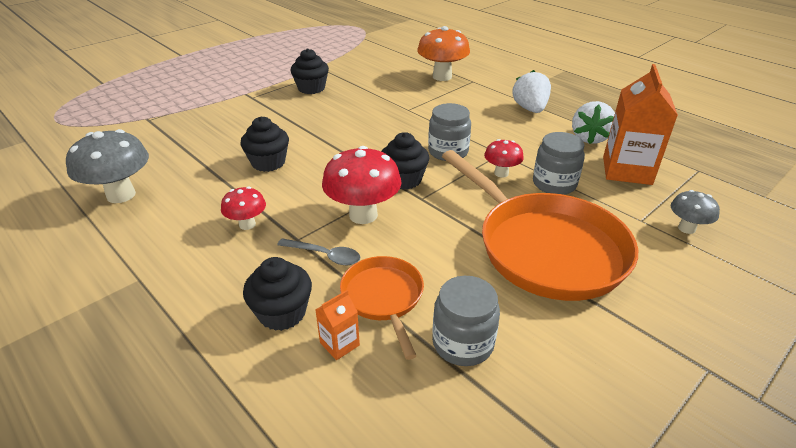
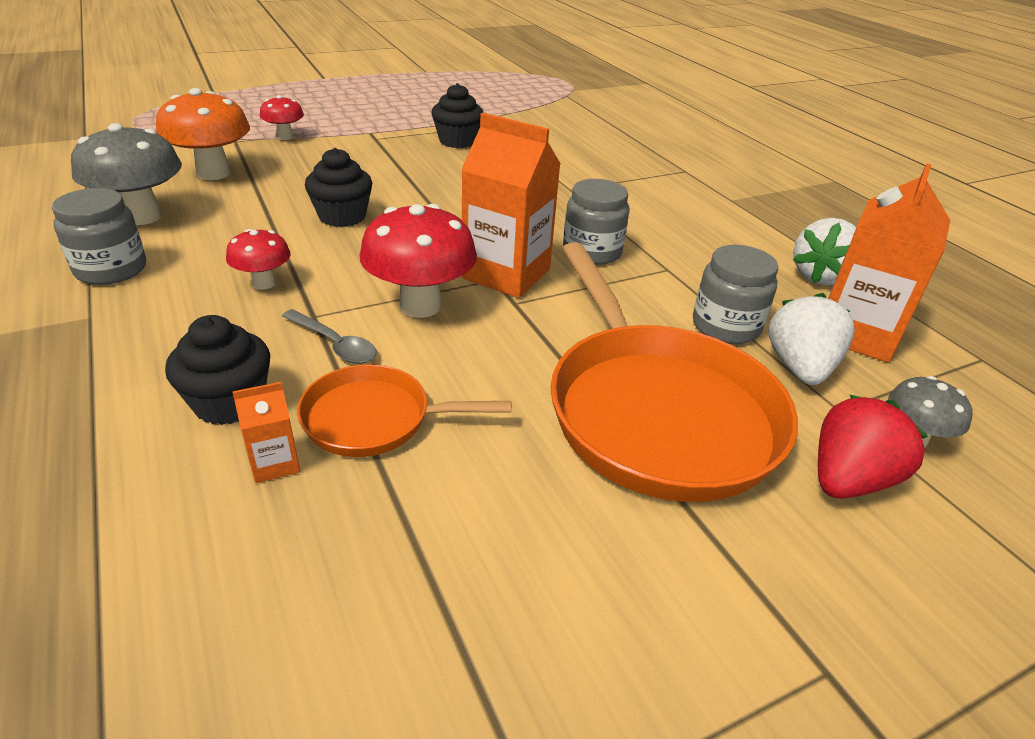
camera: 15 degrees right, 0 degrees up
orange pan [340,256,424,360] -> orange pan turned 90 degrees counterclockwise [297,364,511,457]
black cupcake [381,132,429,190] -> orange carton [461,113,561,298]
orange mushroom [417,26,470,81] -> orange mushroom moved to [156,88,250,180]
grey jar [432,276,500,366] -> grey jar moved to [52,188,146,285]
red mushroom [484,139,524,178] -> red mushroom moved to [260,95,304,140]
white strawberry [512,70,551,113] -> white strawberry moved to [768,293,855,385]
none -> red strawberry [818,395,928,499]

